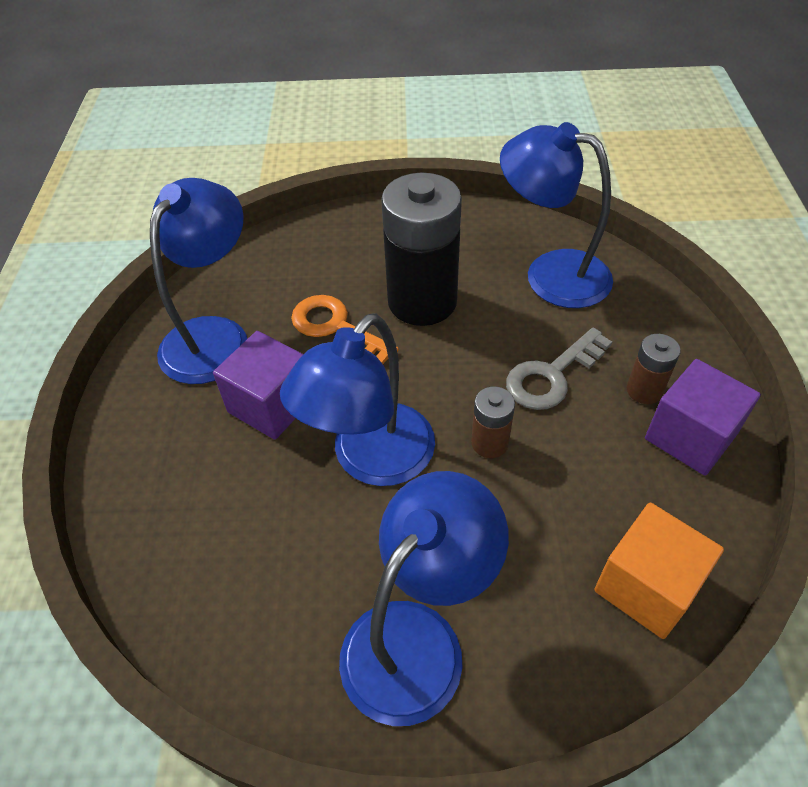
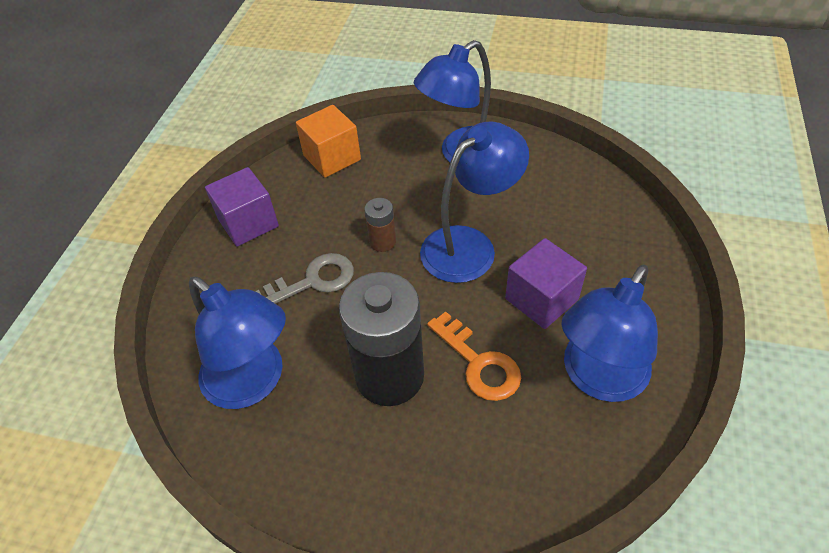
camera: 165 degrees left, 0 degrees up
brown battery [627,334,681,404] -> none

